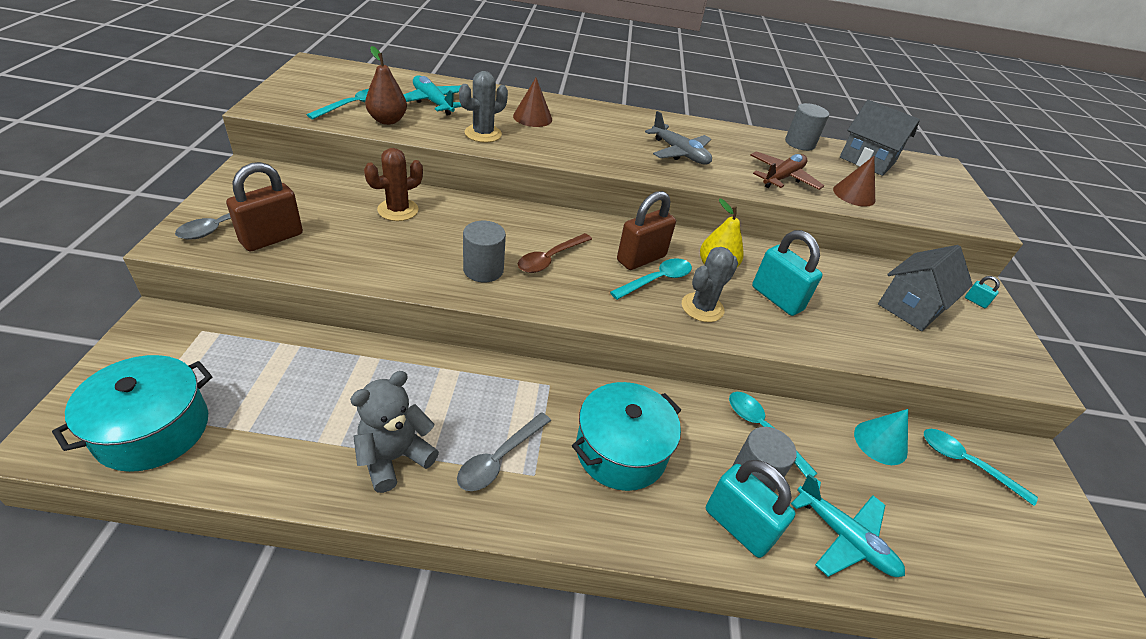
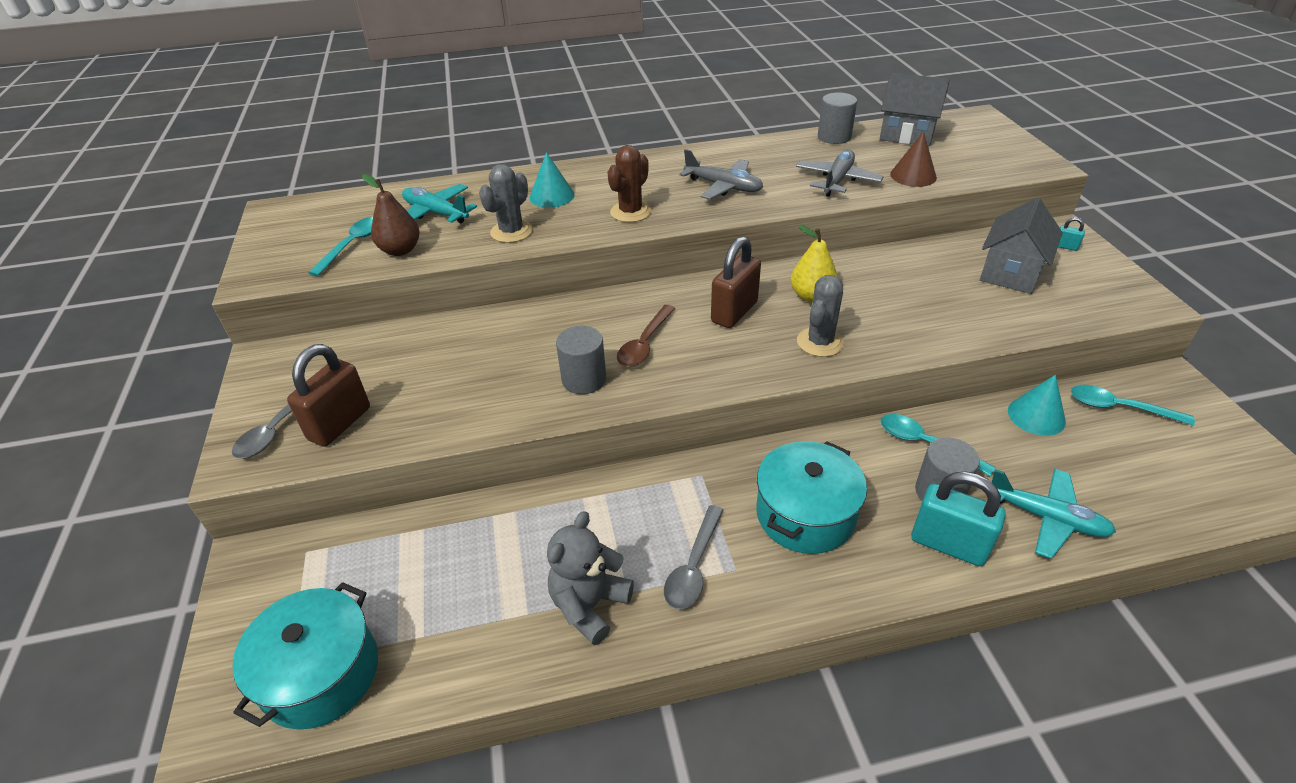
camera: 10 degrees left, 0 degrees up
brown cactus [364,148,423,221] -> brown cactus moved to [607,145,651,222]
brown cone [513,78,552,127] -> turquoise cone [530,152,575,208]
turquoise spoon [610,258,692,300] -> none
brown plane [750,151,824,190] -> grey plane [796,150,884,197]
turquoise padlock [752,230,823,316] -> none

